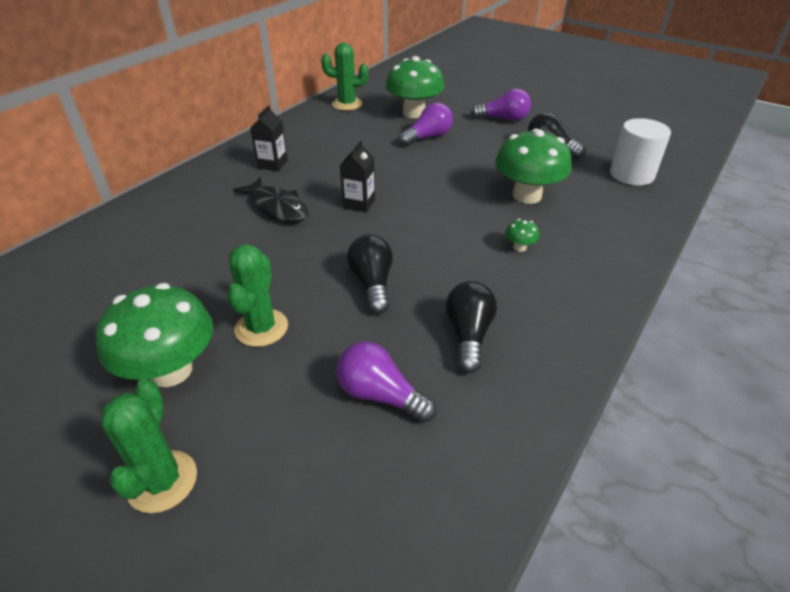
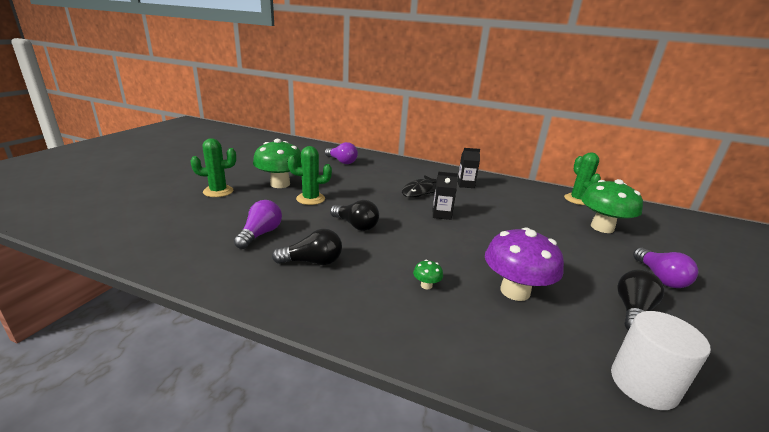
camera: 75 degrees right, 15 degrees down
black light bulb [347,235,393,314] -> black light bulb turned 60 degrees clockwise [330,200,379,231]
purple light bulb [399,103,453,146] -> purple light bulb moved to [325,142,358,164]
green mushroom [495,129,571,204] -> purple mushroom [485,227,564,301]

